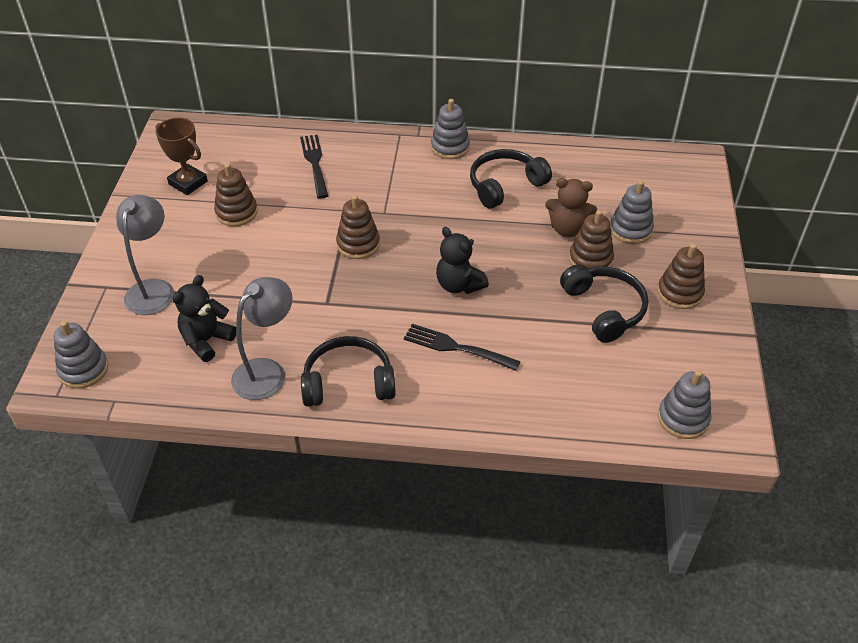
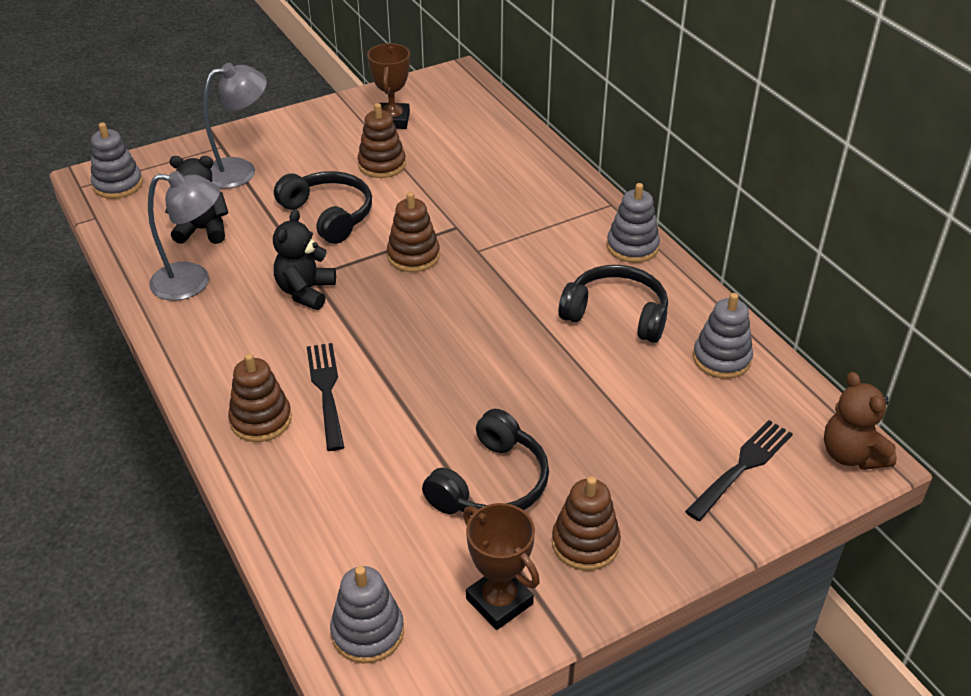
camera: 55 degrees right, 5 degrees down
black fork [300,135,328,198] -> black fork moved to [685,420,793,521]
black headphones [301,336,396,407] -> black headphones moved to [274,171,372,244]
black teddy bear [436,227,489,294] -> black teddy bear moved to [273,209,336,310]
brown teddy bear [545,178,597,237] -> brown teddy bear moved to [824,372,897,470]
brown stacking toy [569,210,614,269] -> brown stacking toy moved to [228,353,292,442]
grey stacking toy [610,180,654,244] -> grey stacking toy moved to [693,293,753,379]
none -> brown trophy [463,503,540,630]

